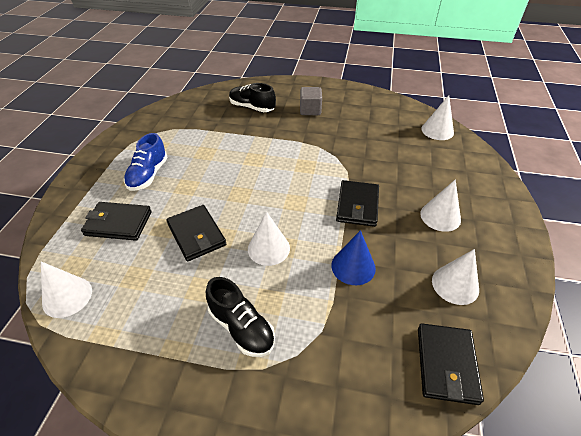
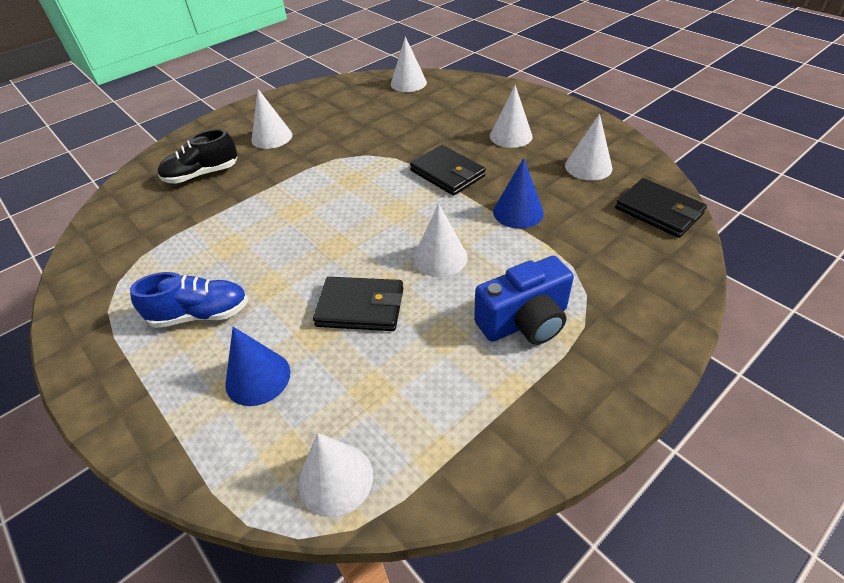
camera: 50 degrees left, 0 degrees up
black wallet [81,202,152,241] -> blue cone [225,327,290,406]
blue shoe [124,133,168,191] -> blue shoe turned 60 degrees counterclockwise [130,272,248,328]
black shoe [206,277,275,357] -> blue camera [474,256,574,345]
grey cube [300,87,322,115] -> white cone [252,89,292,149]

